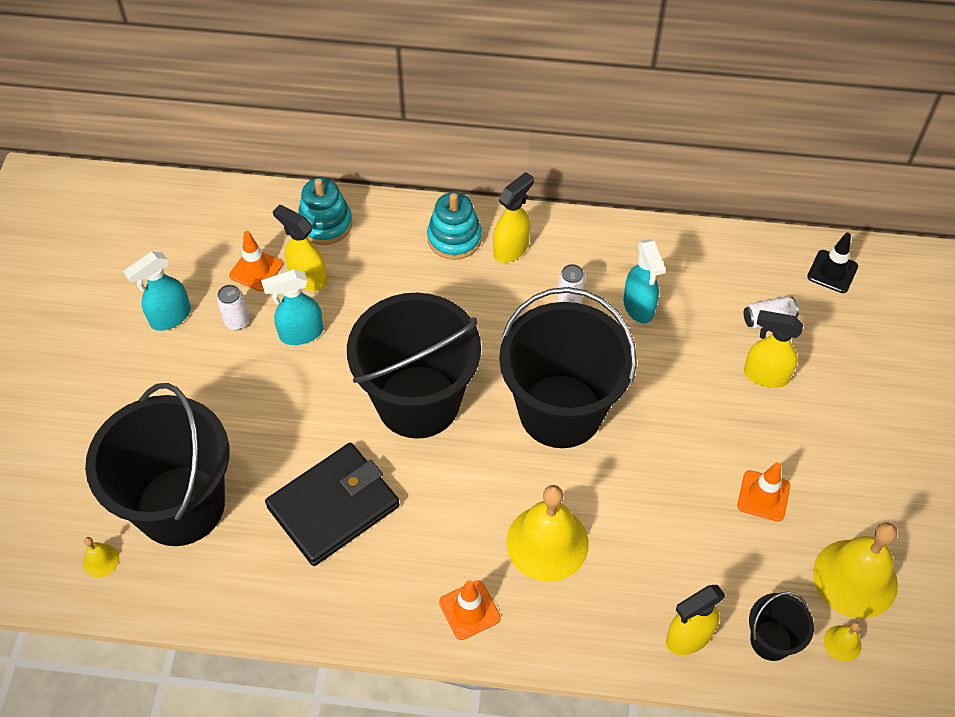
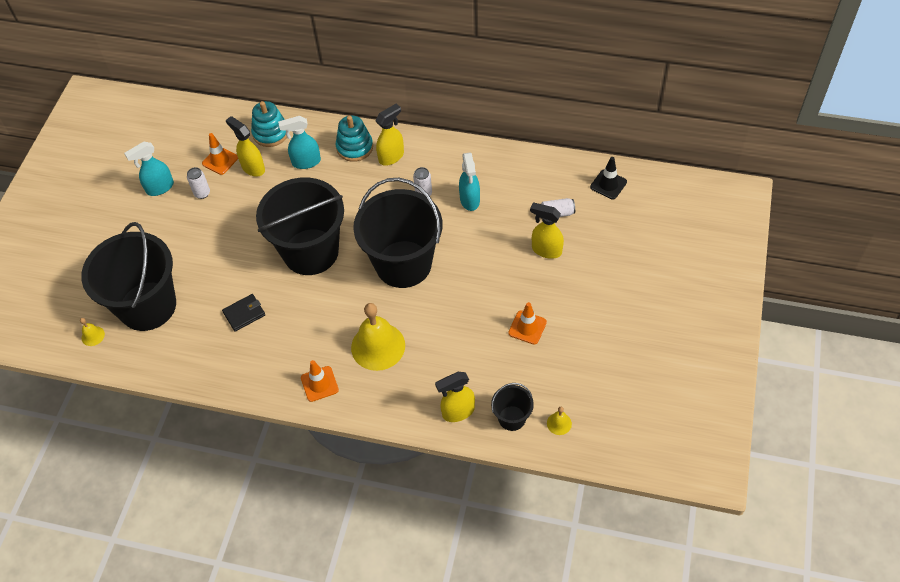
camera: 10 degrees right, 0 degrees up
turquoise spray bottle [261,269,323,345] -> turquoise spray bottle moved to [278,116,321,169]
black wallet [265,443,400,566] -> black wallet [222,294,265,332], size x0.50
yellow bell [813,523,898,619] -> none

